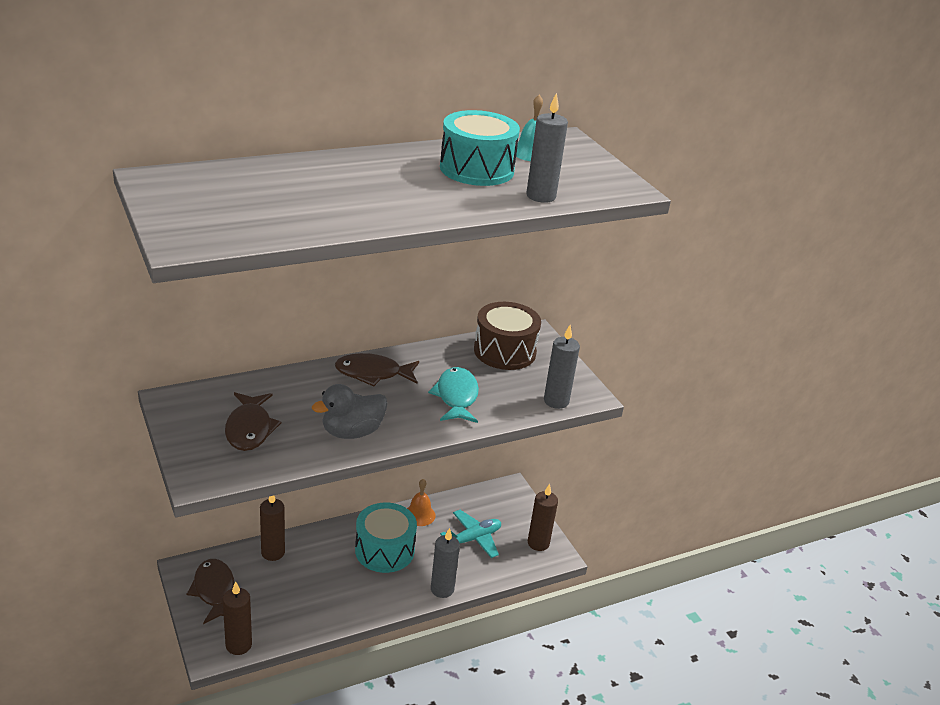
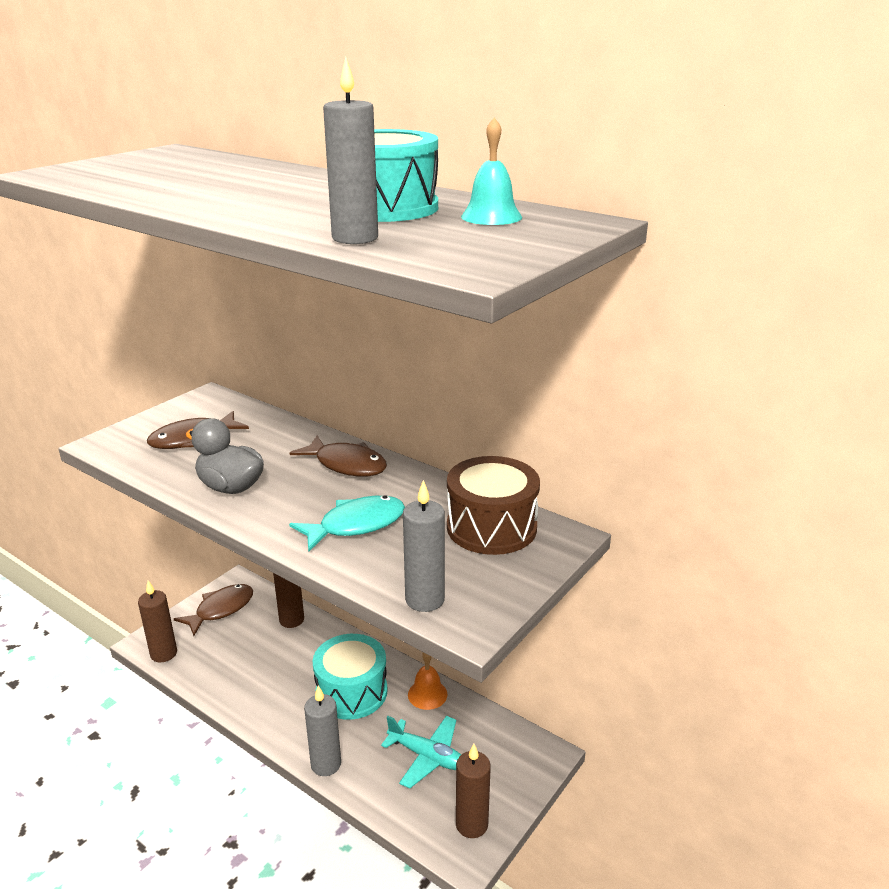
camera: 65 degrees right, 5 degrees down
brown fish [335,353,419,386] -> brown fish turned 150 degrees clockwise [290,436,387,476]

